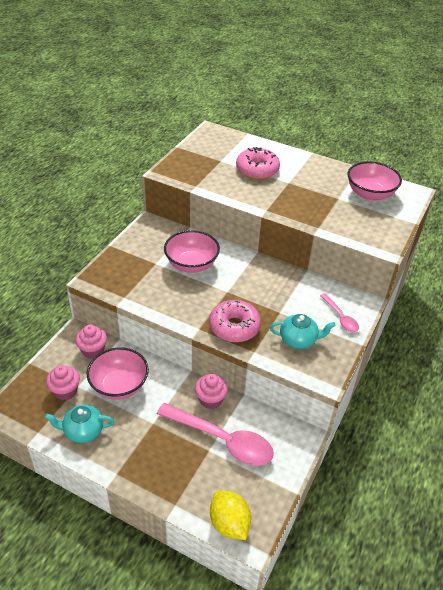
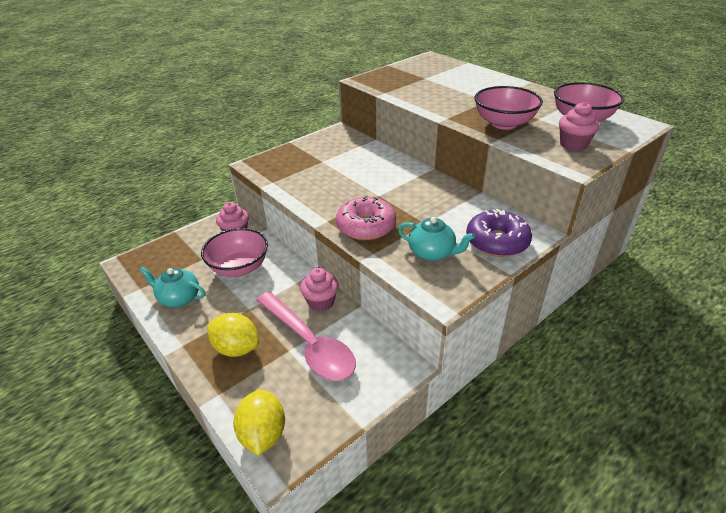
camera: 25 degrees right, 5 degrees down
pink cupcake [46,365,80,400] -> pink cupcake moved to [559,102,600,151]
pink bowl [164,230,220,273] -> pink bowl moved to [475,86,543,130]
pink donut [236,147,280,179] -> none
pink spoon [320,293,359,332] -> purple donut [466,209,532,257]
none -> yellow lemon [207,313,259,357]

